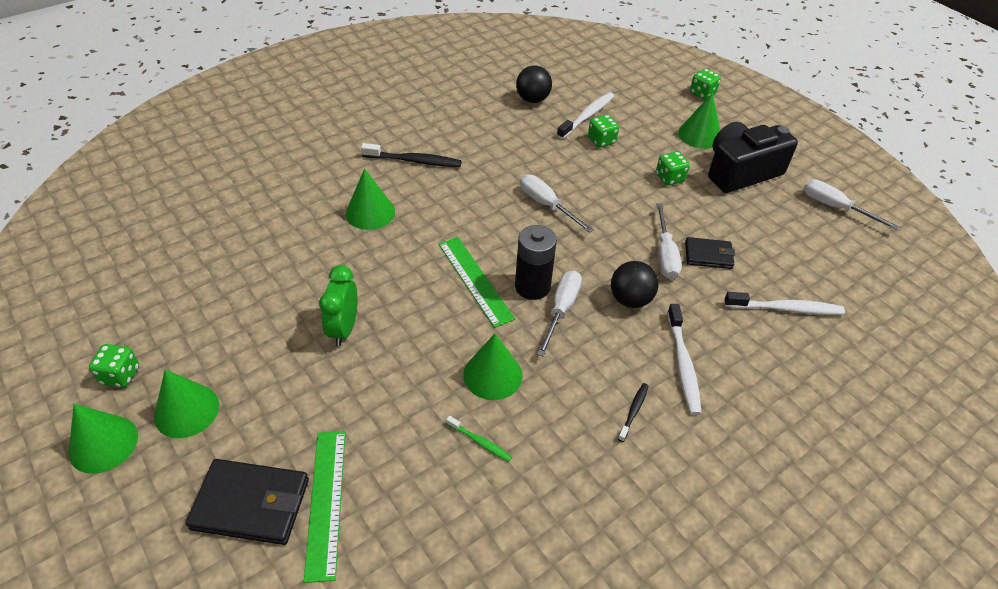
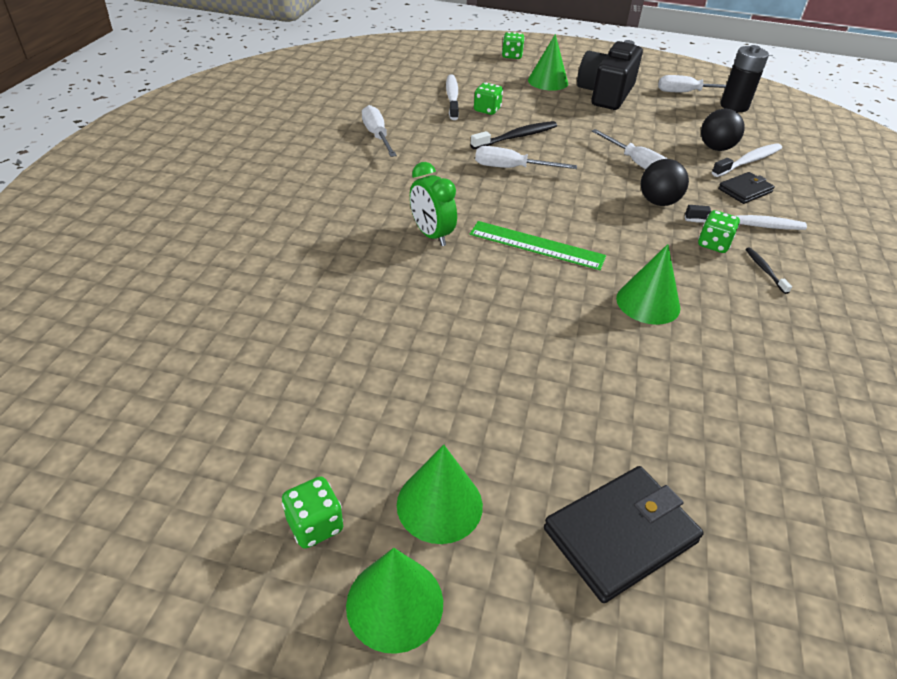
camera: 40 degrees left, 5 degrees down
green ruler [304,431,346,583] -> none
green clock [319,265,358,346] -> green clock moved to [410,162,457,246]
green cone [346,169,395,230] -> none
black toothbrush [361,143,462,167] -> black toothbrush moved to [470,121,557,150]
green toothbrush [446,416,512,462] -> none
black battery [515,225,557,300] -> black battery moved to [720,45,769,112]
black ball [516,66,552,103] -> black ball moved to [701,109,744,151]
white screwdriver [537,271,582,357] -> white screwdriver moved to [362,105,397,157]
green dice [656,151,690,186] -> green dice moved to [698,210,740,253]
white toothbrush [667,304,702,415] -> white toothbrush turned 45 degrees counterclockwise [685,205,807,230]
black wallet [685,237,735,269] -> black wallet moved to [718,172,775,204]

